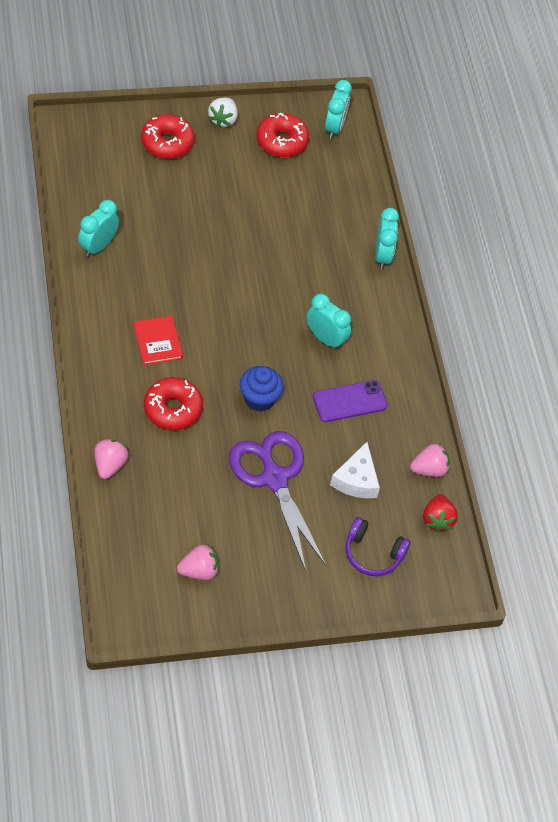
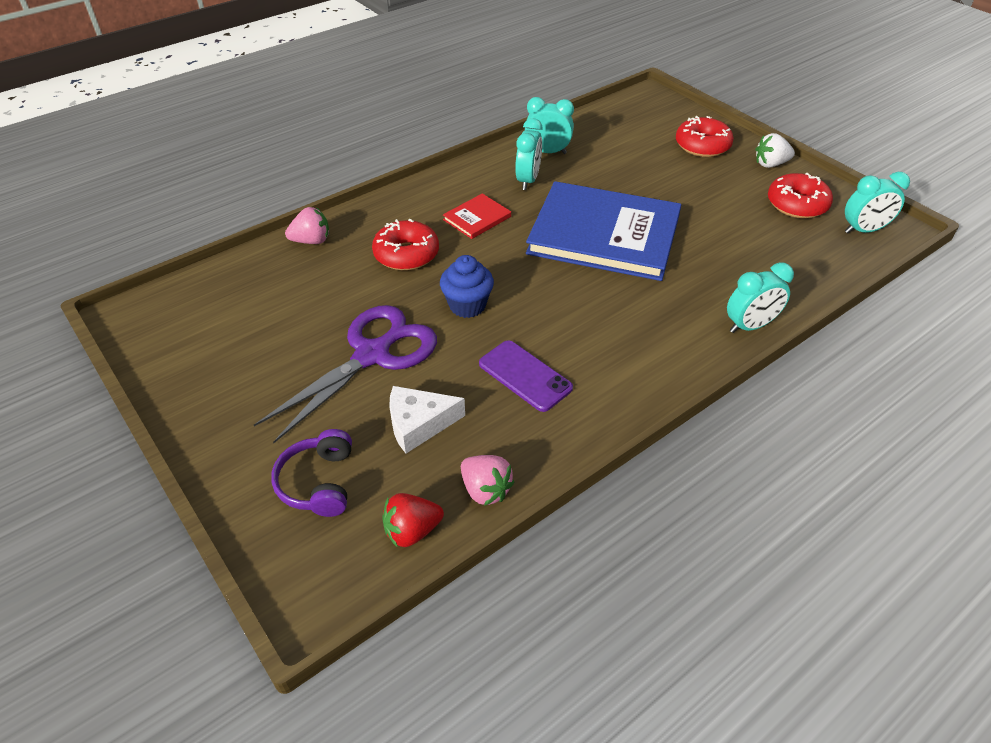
camera: 70 degrees right, 10 degrees down
pink strawberry [177,545,219,580] -> none
turquoise clock [306,294,351,350] -> turquoise clock moved to [515,118,543,190]
none -> blue book [526,181,681,281]

